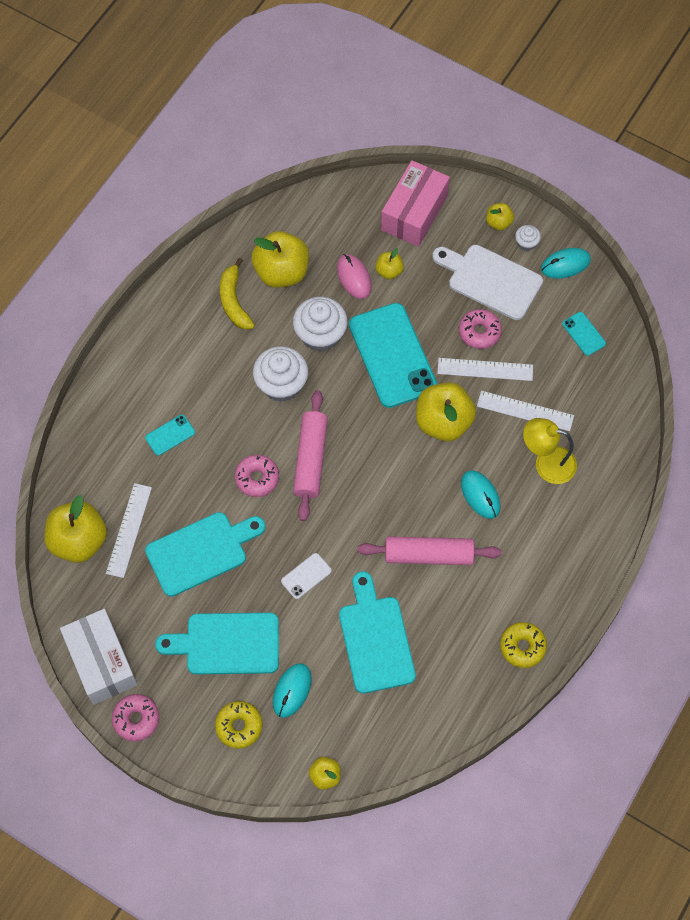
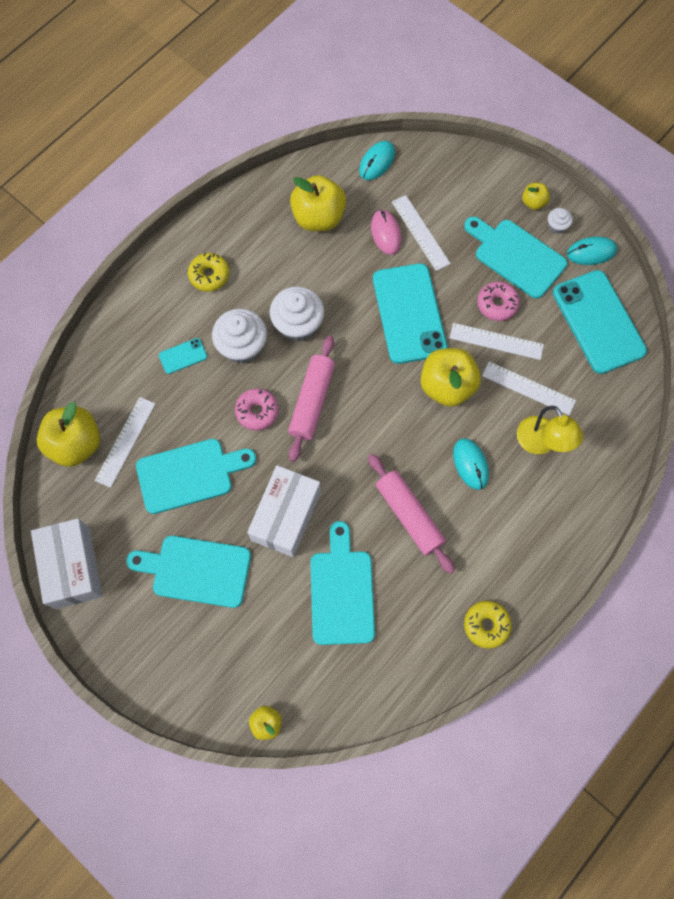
camera: 10 degrees right, 5 degrees up
pink donut [112,694,159,742] -> none
yellow donut [215,701,263,749] -> yellow donut moved to [188,253,229,292]
yellow banana [220,258,255,330] -> none
turquoise mouse [273,663,312,718] -> turquoise mouse moved to [359,141,395,180]
white phone [281,553,332,599] -> white box [247,465,321,557]
white cupcake [293,297,348,352] -> white cupcake moved to [212,309,267,364]
pink rolling pin [358,536,502,565] -> pink rolling pin turned 45 degrees clockwise [368,454,455,574]
yellow apple [375,248,404,280] -> white ruler [392,195,451,271]
pink box [381,160,450,247] -> none
white cutting board [432,245,543,320] -> turquoise cutting board [464,217,567,299]
yellow lamp [523,418,577,484] -> yellow lamp turned 135 degrees counterclockwise [517,406,583,454]
turquoise phone [562,312,606,356] -> turquoise phone [553,270,647,374], size x2.35

